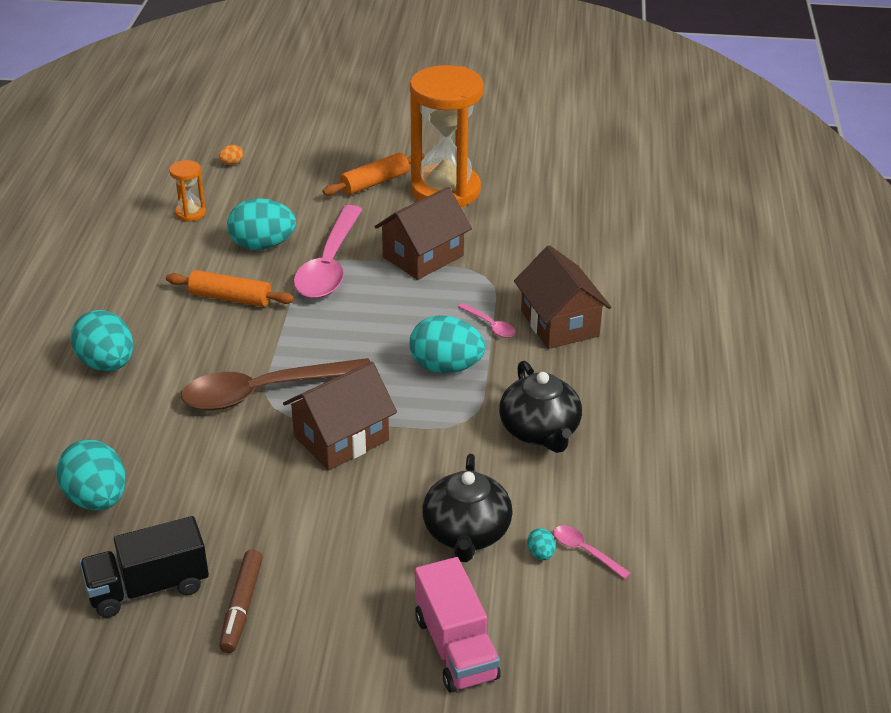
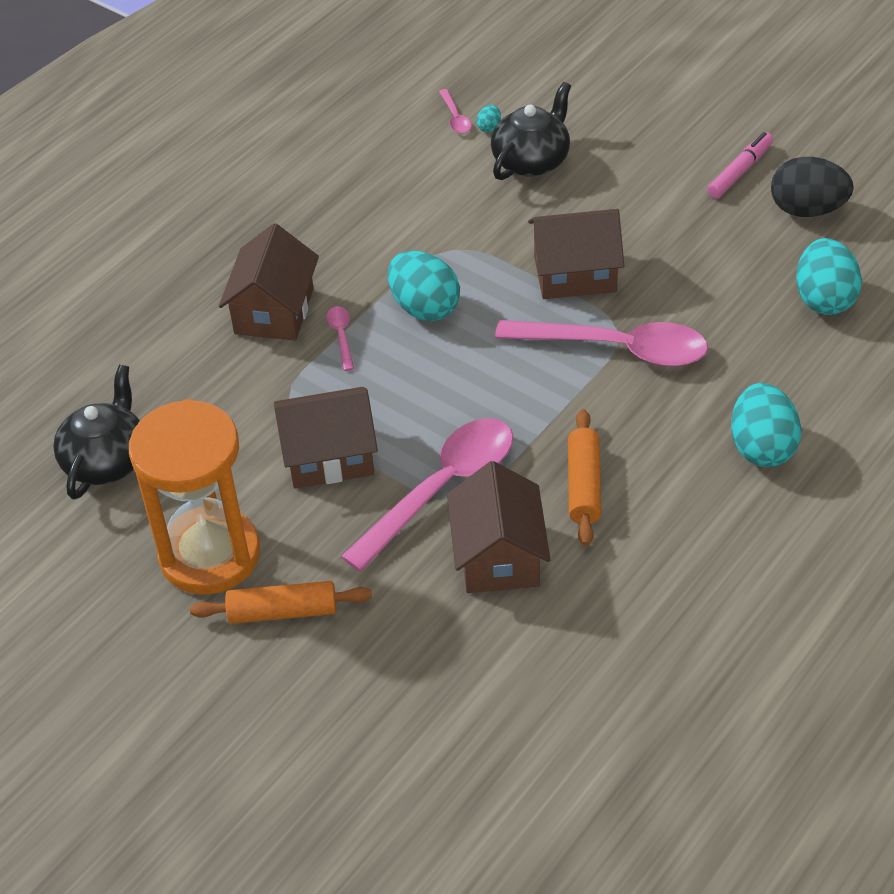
camera: 145 degrees left, 10 degrees up
black truck [80,516,209,618] -> black egg [771,157,854,217]
orange rolling pin [166,270,294,307] -> orange rolling pin turned 45 degrees clockwise [568,409,602,546]
orange hourglass [169,160,206,222] -> none
brown spoon [181,358,370,410] -> pink spoon [495,320,708,367]
orange egg [219,145,243,165] -> none
brown marker [219,550,263,653] -> pink marker [707,132,773,198]
turquoise egg [227,198,296,250] -> brown house [447,461,551,593]
pink truck [415,557,501,693] -> none
black teapot [499,361,582,453] -> black teapot moved to [53,365,140,499]

